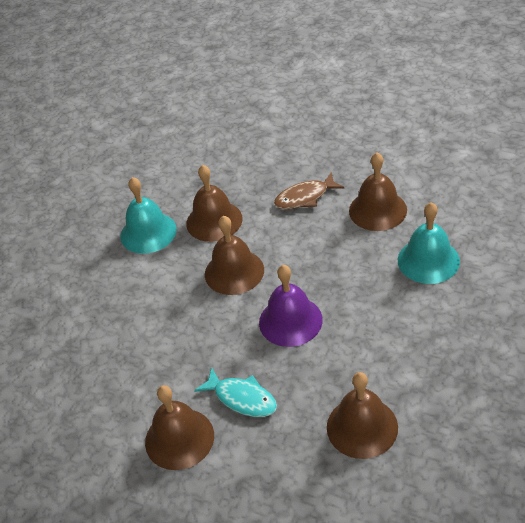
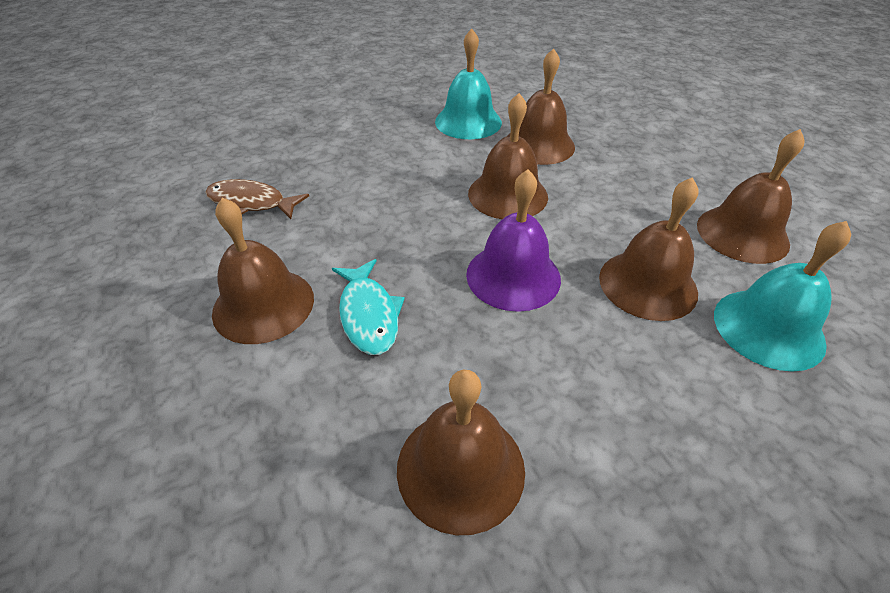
camera: 35 degrees right, 0 degrees up
brown fish [274,173,344,209] -> brown fish moved to [205,179,309,219]
none -> brown bell [599,177,699,321]

